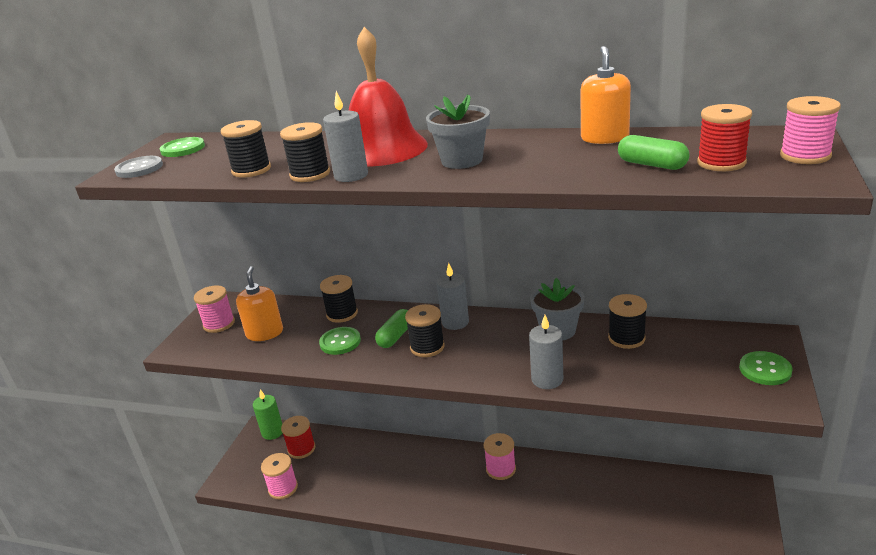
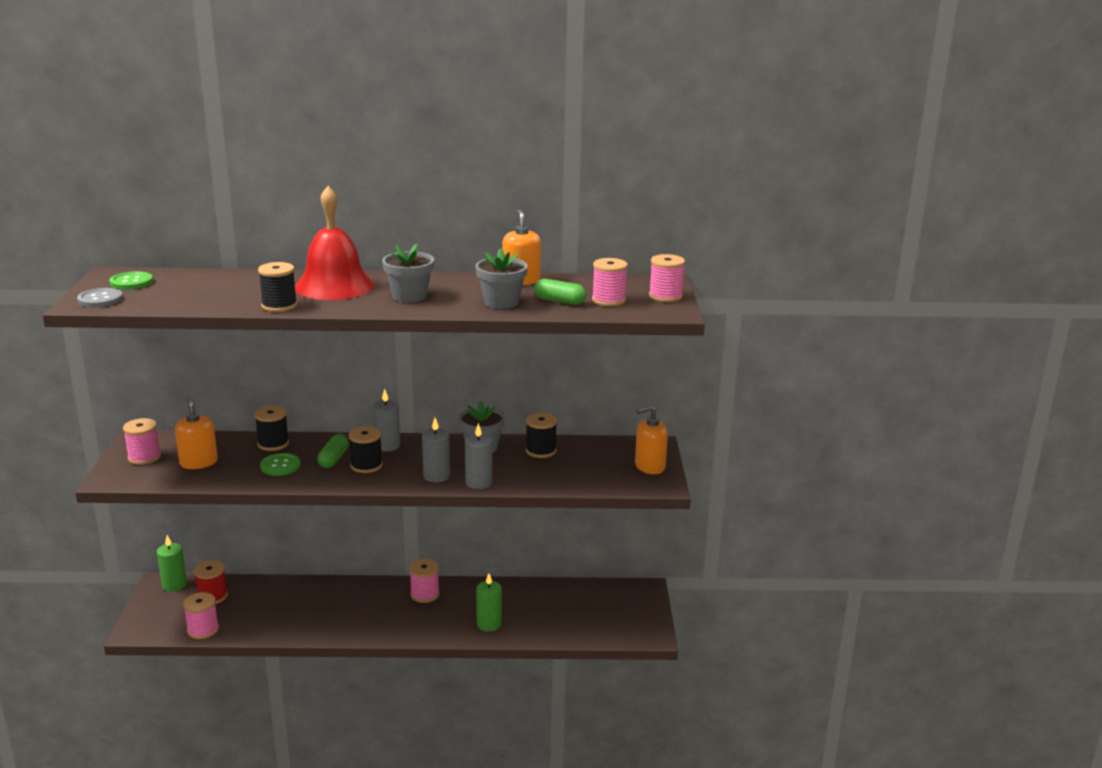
camera: 20 degrees left, 5 degrees down
black spool [221,120,271,178] -> none
grey candle [323,91,368,182] -> grey candle moved to [422,418,450,483]
red spool [697,104,752,171] -> pink spool [592,258,628,306]
green button [739,351,793,385] -> orange soap dispenser [635,405,668,474]
none -> grey flower pot [475,248,528,309]
none -> green candle [476,573,502,632]

